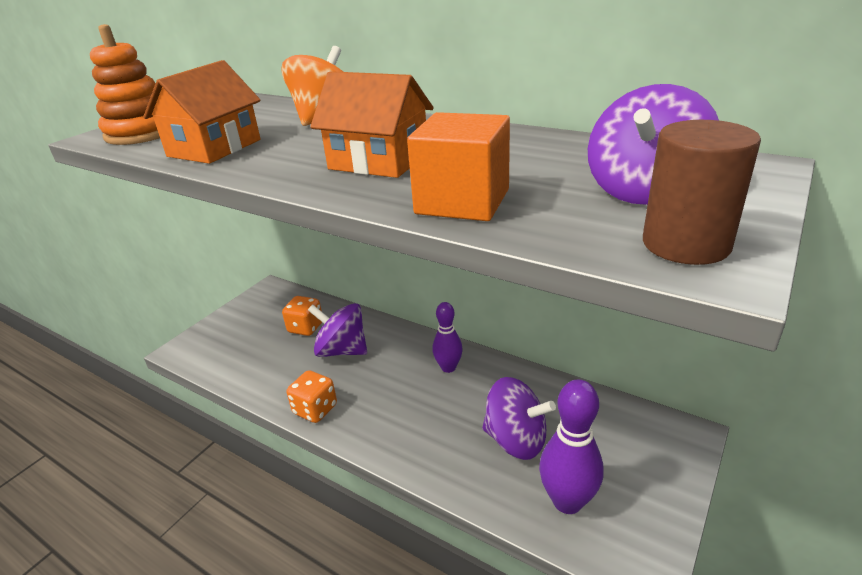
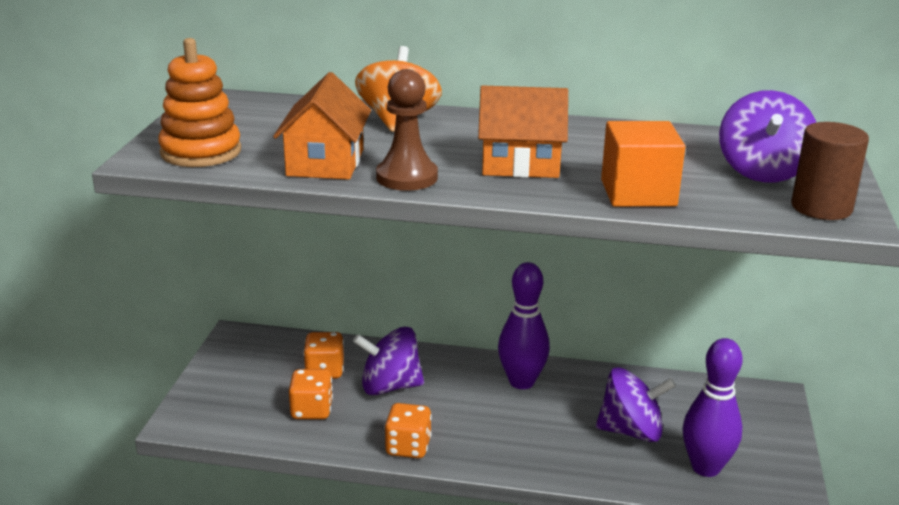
camera: 25 degrees left, 5 degrees down
purple bowling pin [432,302,463,373] -> purple bowling pin [498,262,550,389], size x1.53
none -> orange dice [289,369,333,419]
none -> brown pawn [376,69,438,191]

